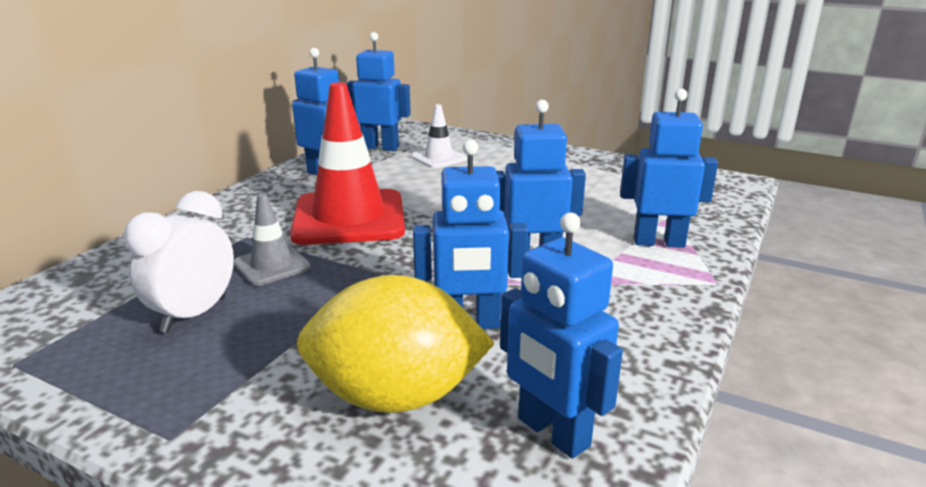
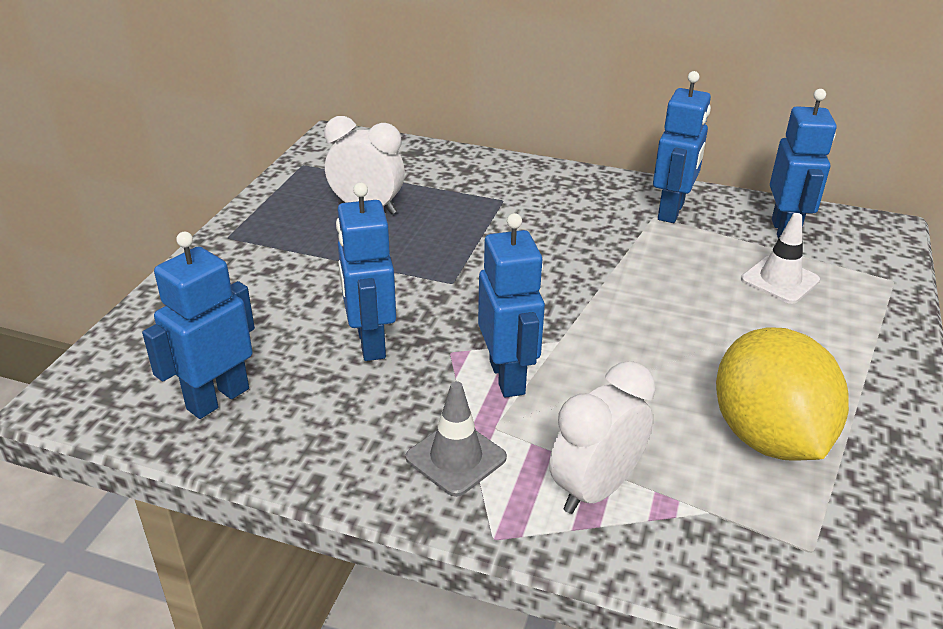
camera: 80 degrees right, 10 degrees up
grey traffic cone [234,193,311,286] -> grey traffic cone moved to [406,381,507,497]
red traffic cone [290,82,405,245] -> none
yellow lemon [297,275,495,413] -> yellow lemon moved to [716,327,849,460]
blue robot [620,88,718,248] -> white clock [549,361,656,514]

